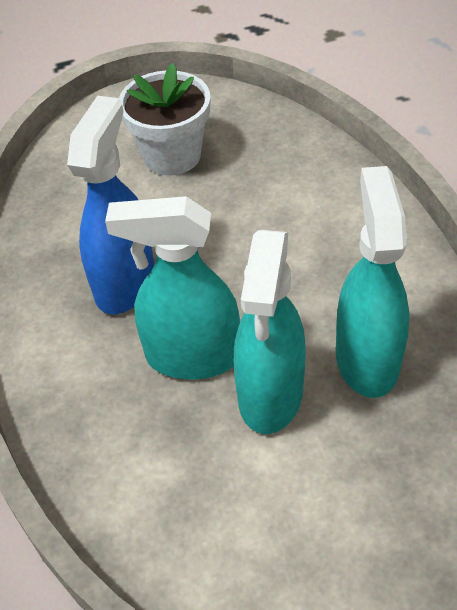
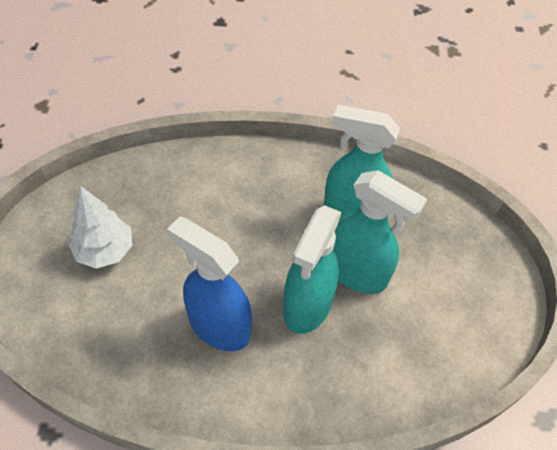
camera: 75 degrees left, 5 degrees up
white flower pot [119,63,210,176] -> white tree [69,186,132,269]

